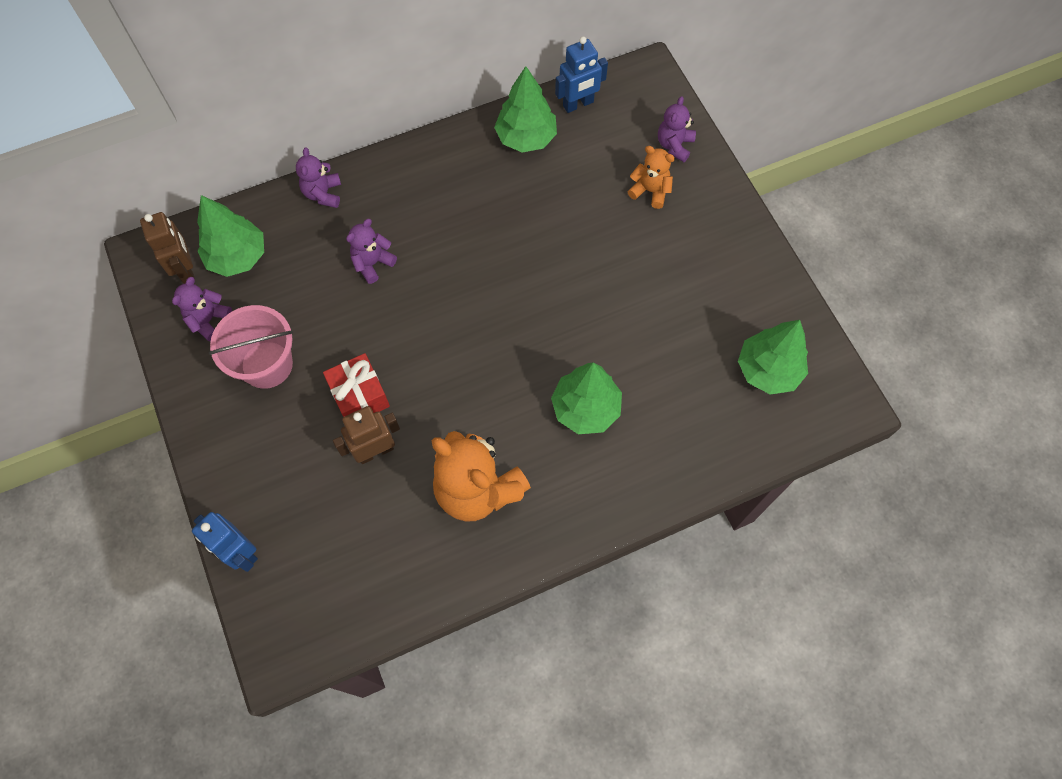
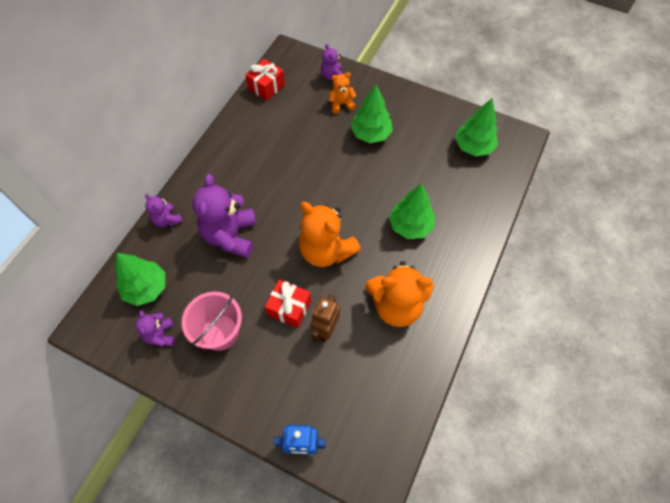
camera: 40 degrees left, 5 degrees down
brown robot [140,212,195,284] -> none
purple teddy bear [346,219,397,284] -> purple teddy bear [192,174,256,258], size x1.93
green tree [494,66,557,153] -> green tree moved to [351,85,393,143]
blue robot [555,36,608,113] -> red gift [246,59,285,101]
none -> orange teddy bear [299,202,361,267]

